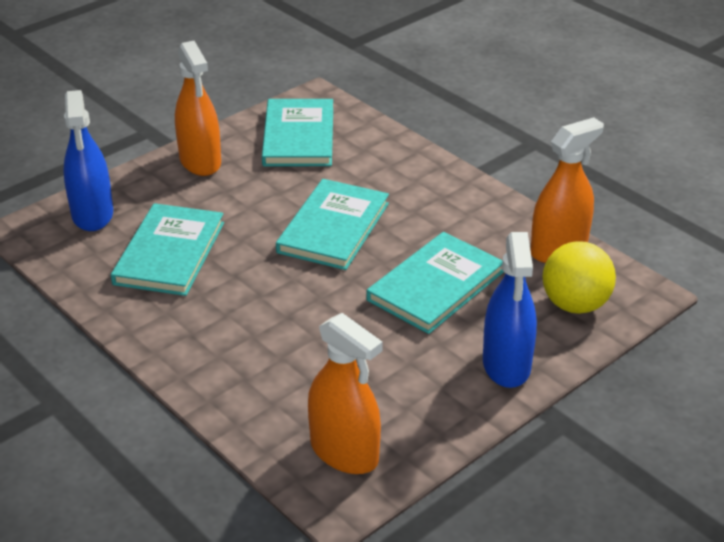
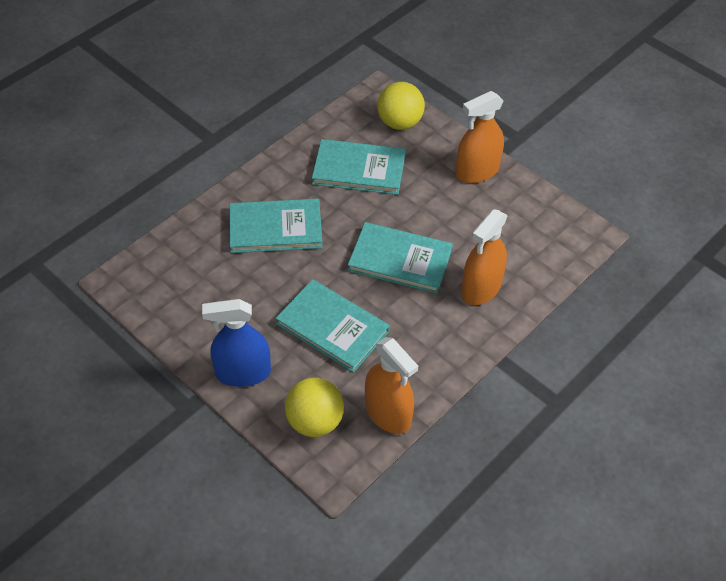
camera: 85 degrees right, 15 degrees up
blue spray bottle [63,90,113,231] -> yellow ball [377,82,425,130]
turquoise book [262,99,333,166] -> turquoise book moved to [230,199,323,253]
orange spray bottle [308,313,383,474] -> orange spray bottle moved to [461,209,508,305]

